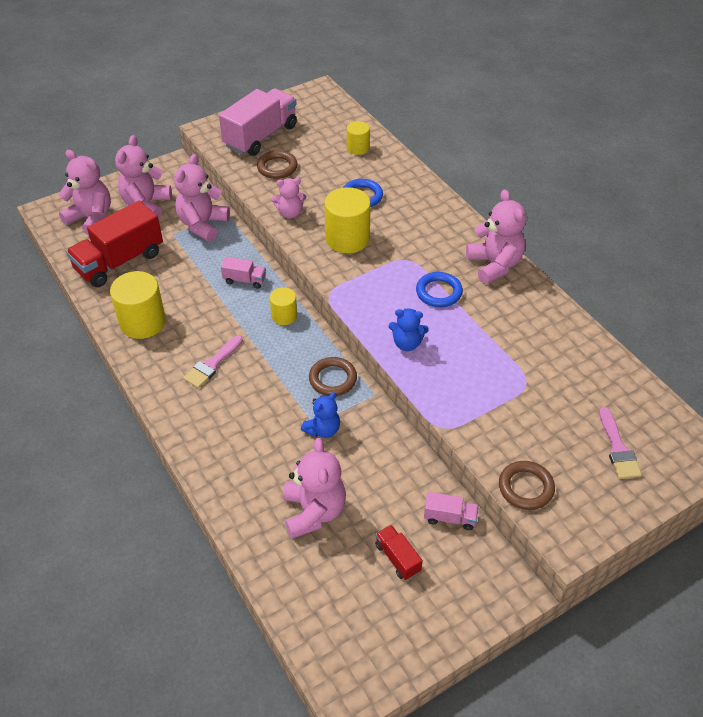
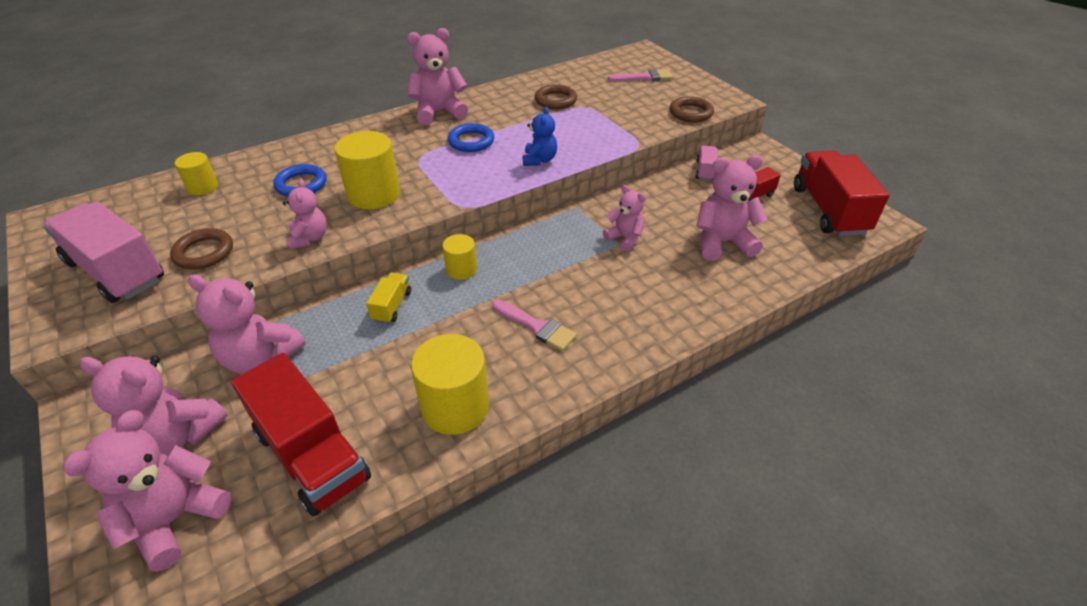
camera: 90 degrees left, 5 degrees down
pink truck [221,257,266,289] -> yellow truck [366,273,411,324]
blue teddy bear [301,392,340,438] -> pink teddy bear [603,185,646,251]
brown ring [309,357,357,396] -> brown ring moved to [535,84,577,109]
none -> red truck [794,151,889,236]

